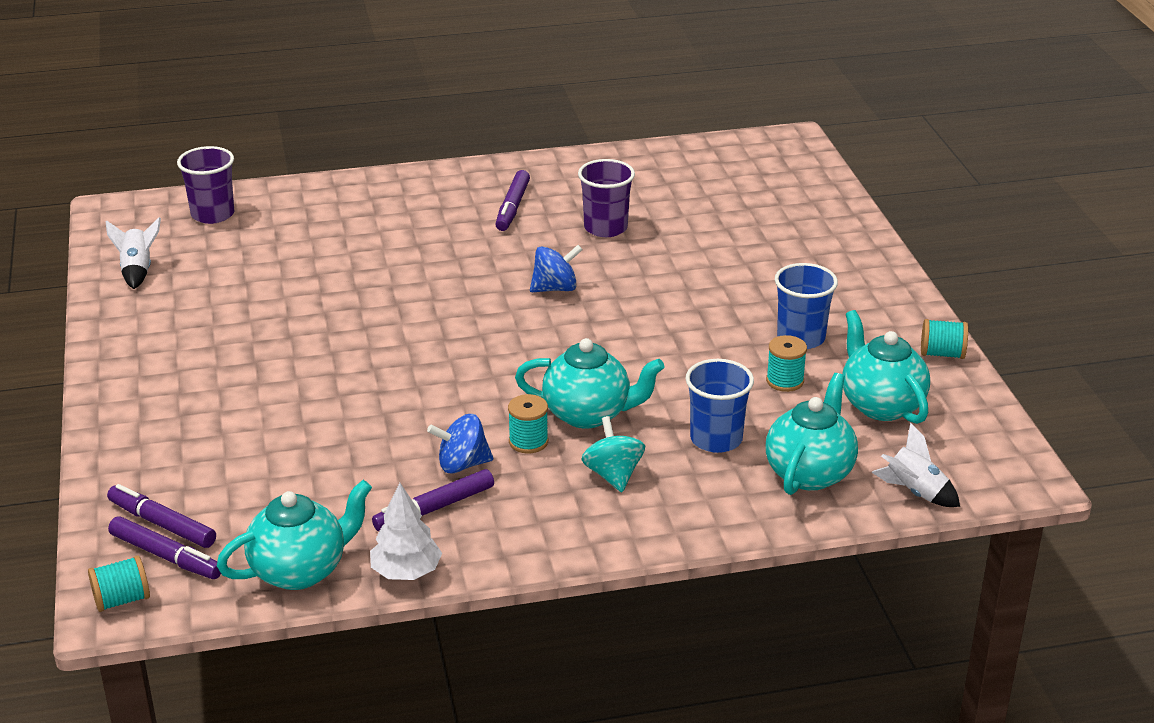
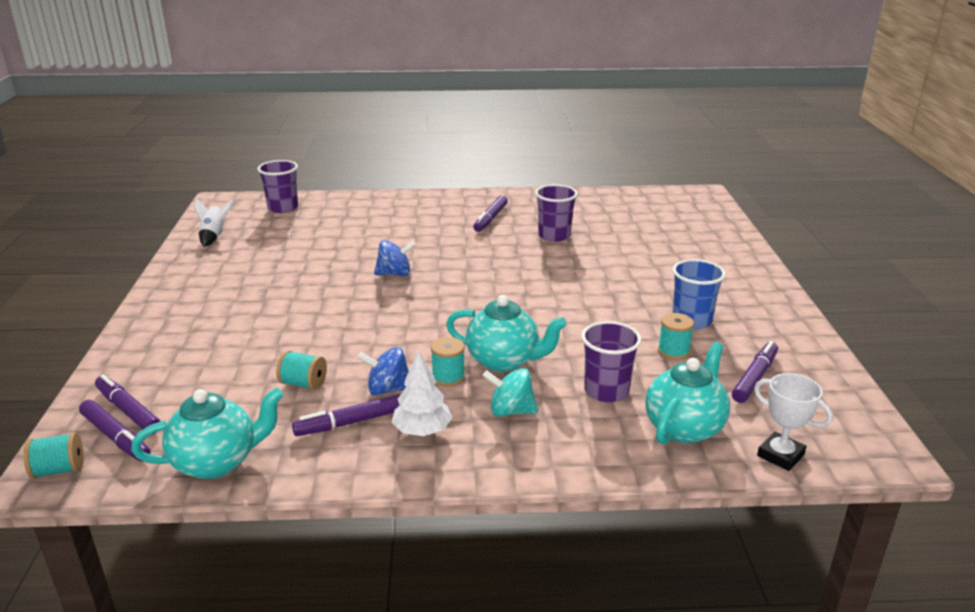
camera: 10 degrees right, 5 degrees down
white tree [370,483,442,580] -> white tree moved to [391,351,453,436]
blue spinning top [530,245,583,292] -> blue spinning top moved to [374,240,416,276]
turquoise spinning top [581,416,645,492] -> turquoise spinning top turned 75 degrees counterclockwise [483,368,538,417]
blue cup [685,359,754,453] -> purple cup [581,321,641,402]
turquoise teapot [842,310,930,424] -> purple marker [732,341,778,403]
white rocket [871,423,960,507] -> white trophy [754,373,833,471]
turquoise spool [921,319,968,359] -> turquoise spool moved to [276,350,327,390]

